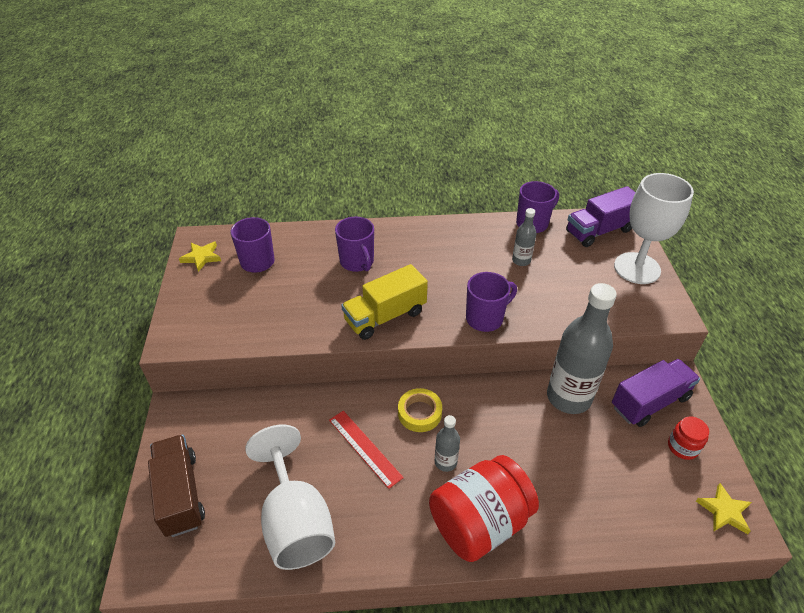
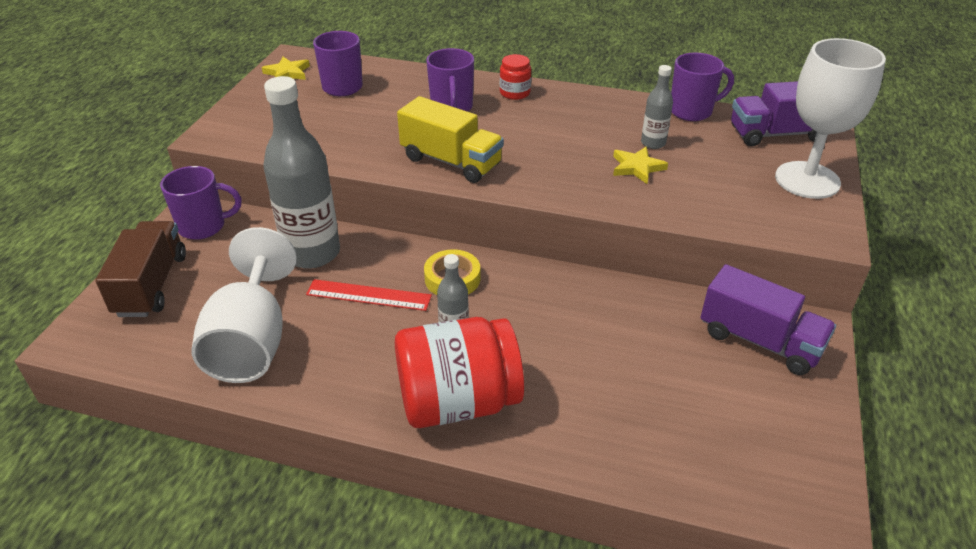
camera: 20 degrees right, 5 degrees down
red ruler [329,411,404,489] -> red ruler turned 60 degrees counterclockwise [306,279,432,311]
yellow truck [341,264,428,340] -> yellow truck turned 135 degrees counterclockwise [397,96,504,183]
purple mug [466,272,517,332] -> purple mug moved to [160,166,241,240]
grey bottle [547,283,617,414] -> grey bottle moved to [264,76,340,269]
purple truck [612,359,700,427] -> purple truck turned 45 degrees clockwise [701,264,836,375]
red jar [668,416,709,460] -> red jar moved to [500,54,531,100]
yellow star [696,483,752,534] -> yellow star moved to [613,147,668,184]

